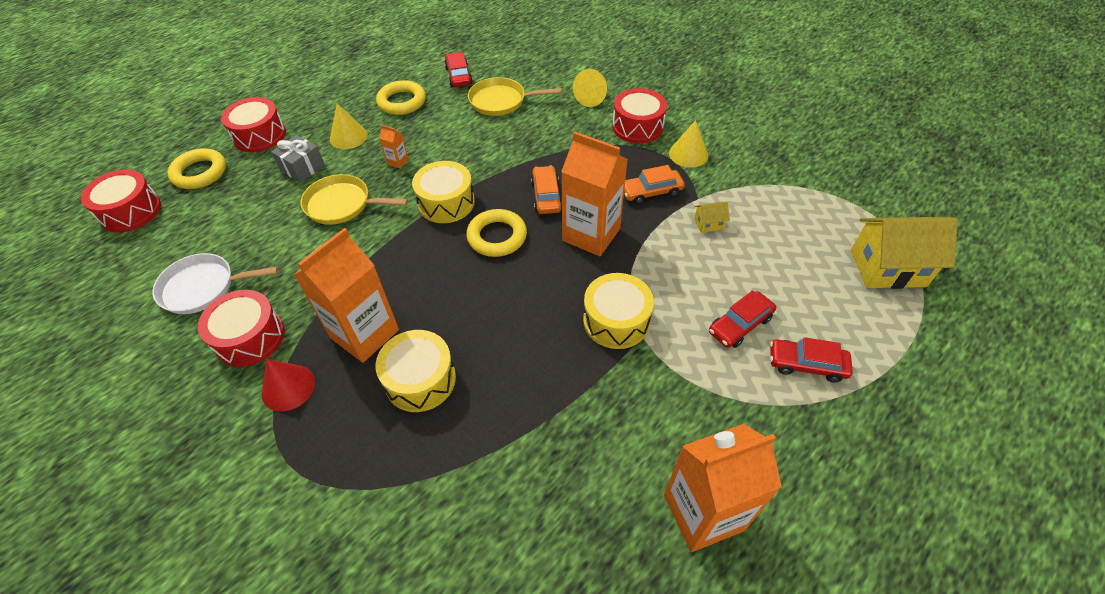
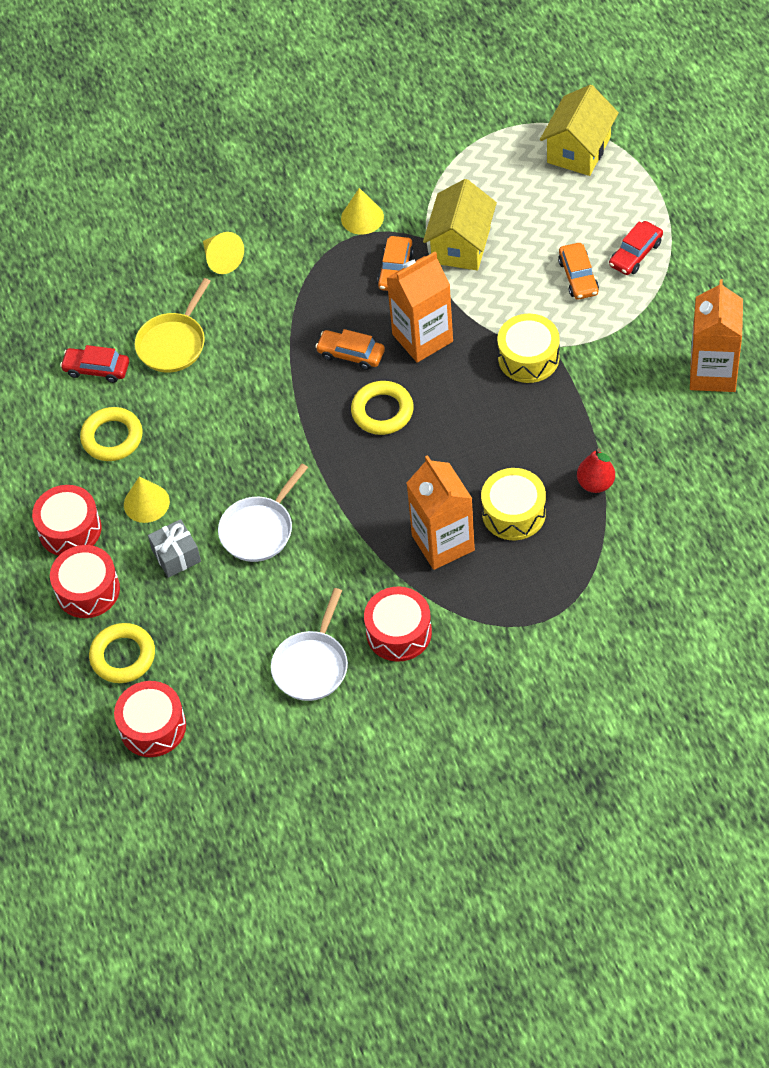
camera: 60 degrees left, 5 degrees up
red cone [262,359,315,411] -> none
yellow pan [300,174,408,225] -> white pan [218,464,308,562]
orange carton [379,125,408,168] -> none
yellow drum [412,161,475,223] -> none
red drum [612,88,667,143] -> red drum moved to [32,485,101,556]
yellow house [694,201,730,233] -> yellow house [423,179,497,271], size x2.33
red car [709,290,776,348] -> orange car [558,243,599,300]
none -> red pear [577,448,615,493]

